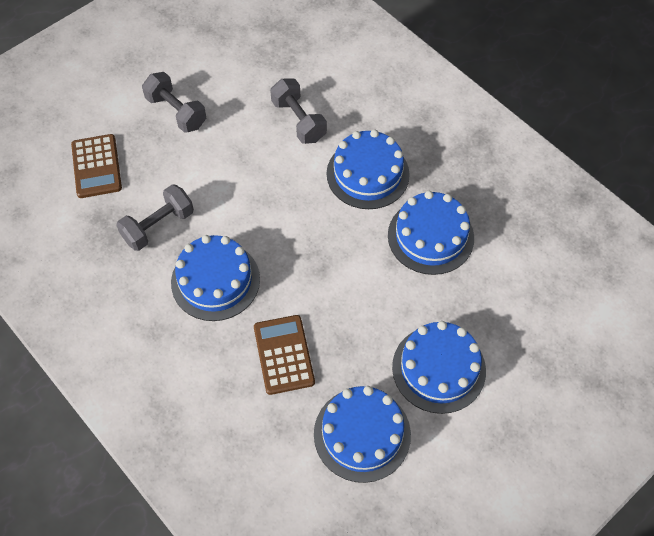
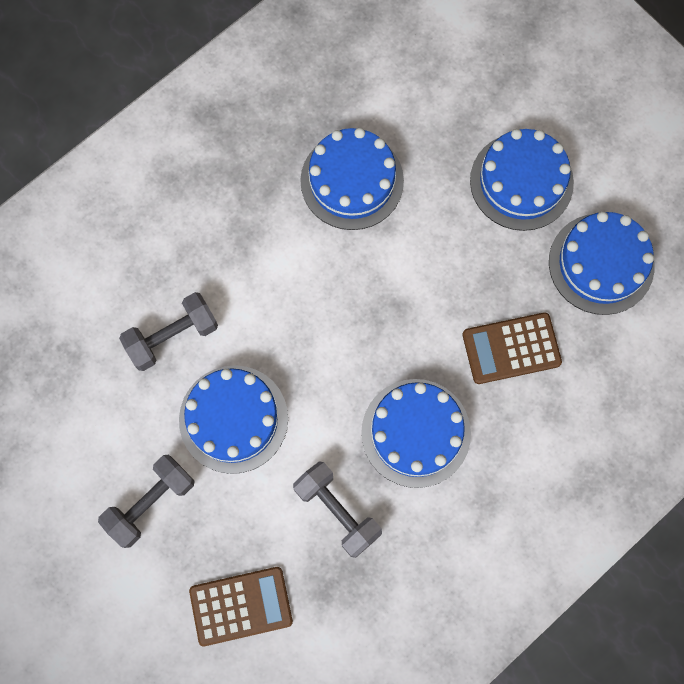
camera: 90 degrees left, 15 degrees up
blue cake [327,130,410,209] -> blue cake moved to [179,365,288,474]

